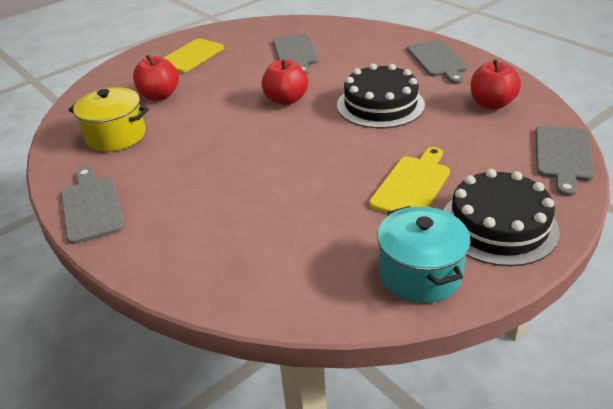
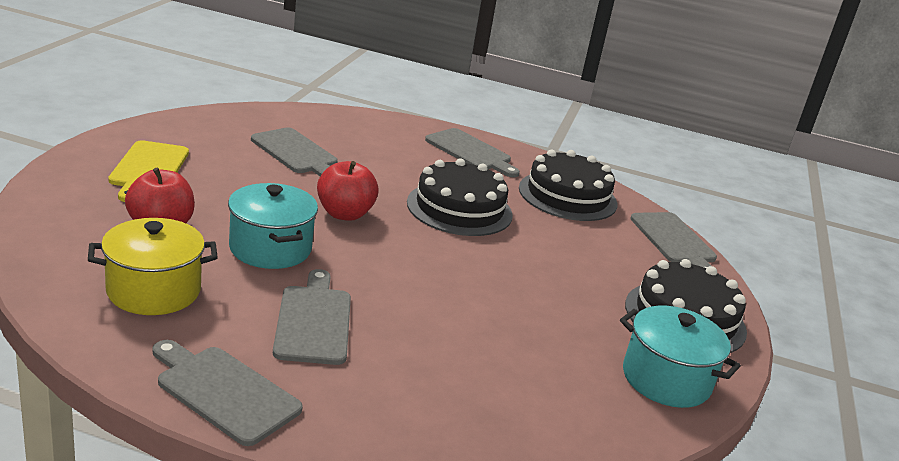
camera: 40 degrees left, 10 degrees down
yellow cutting board [369,147,450,213] -> none
red apple [471,59,521,110] -> black cake [519,150,617,221]
none -> turquoise pot [228,183,318,269]
none -> grey cutting board [273,269,351,365]

